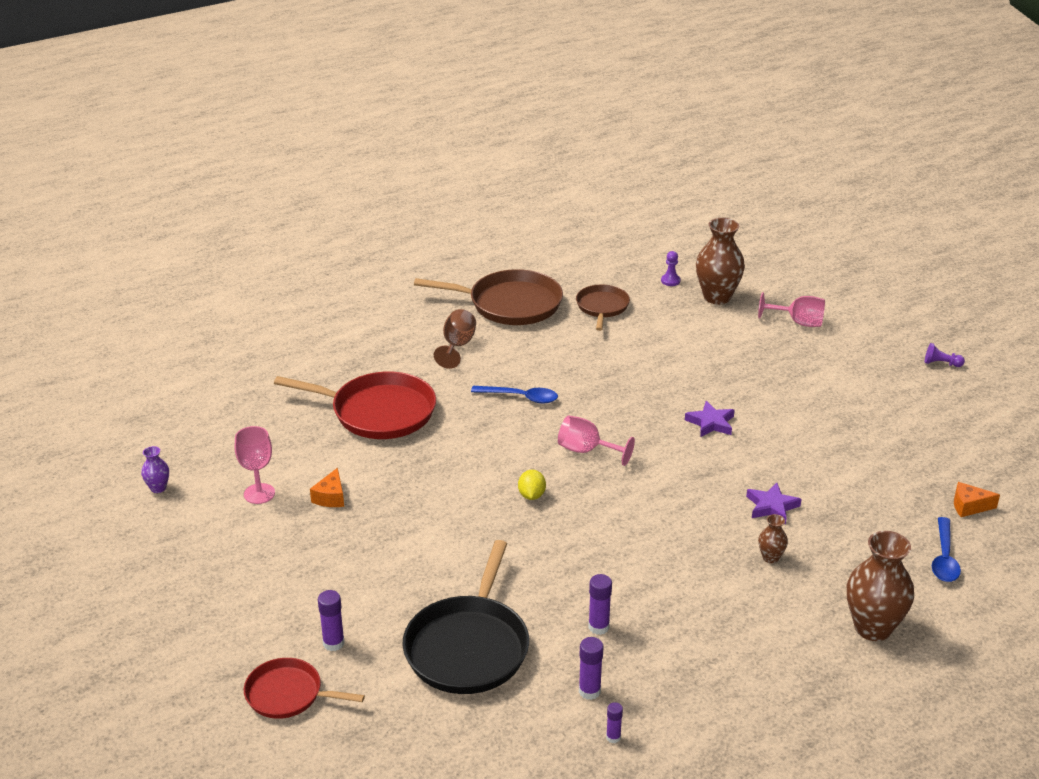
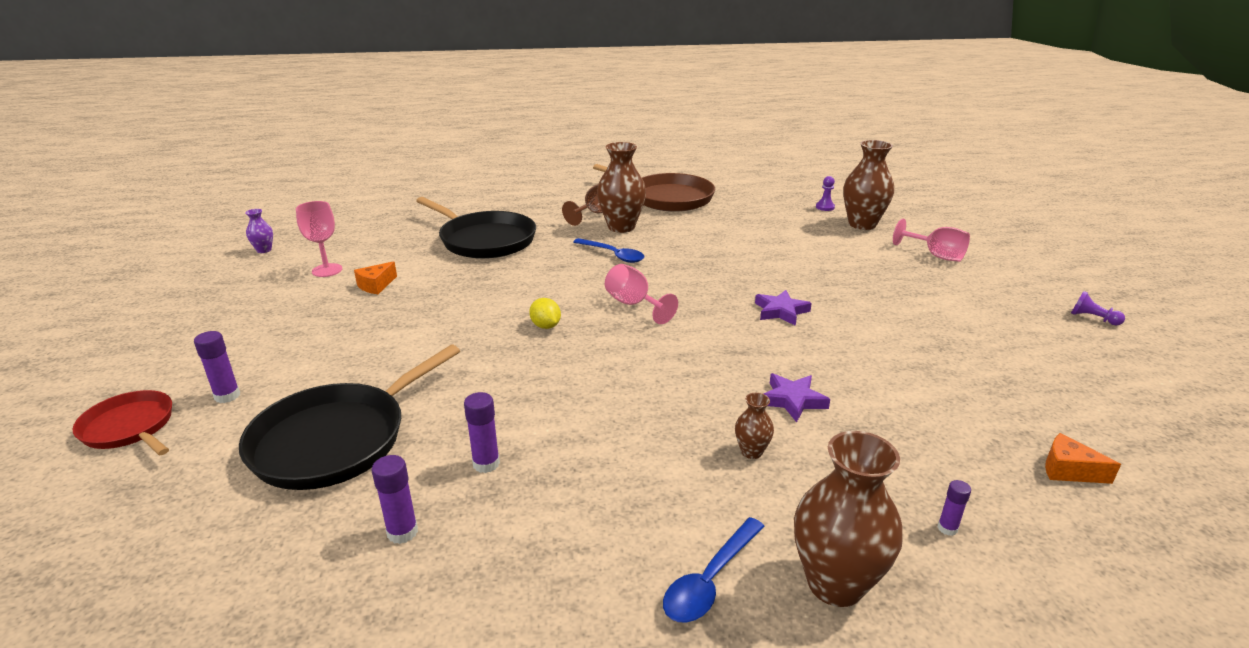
camera: 25 degrees right, 5 degrees down
red pan [274,372,436,439] -> black pan [416,197,536,259]
yellow lemon [518,470,546,500] -> yellow lemon turned 60 degrees counterclockwise [529,298,561,329]
brown pan [576,285,630,331] -> none
purple glue stick [606,702,623,743] -> purple glue stick moved to [937,480,971,536]
blue spoon [932,517,961,582] -> blue spoon moved to [663,517,765,623]
none -> brown vase [597,142,646,233]

